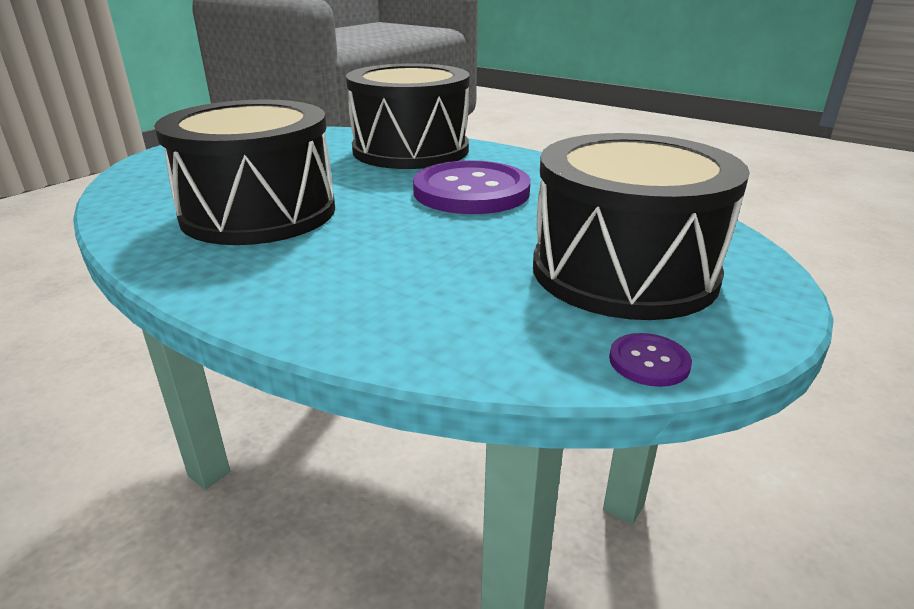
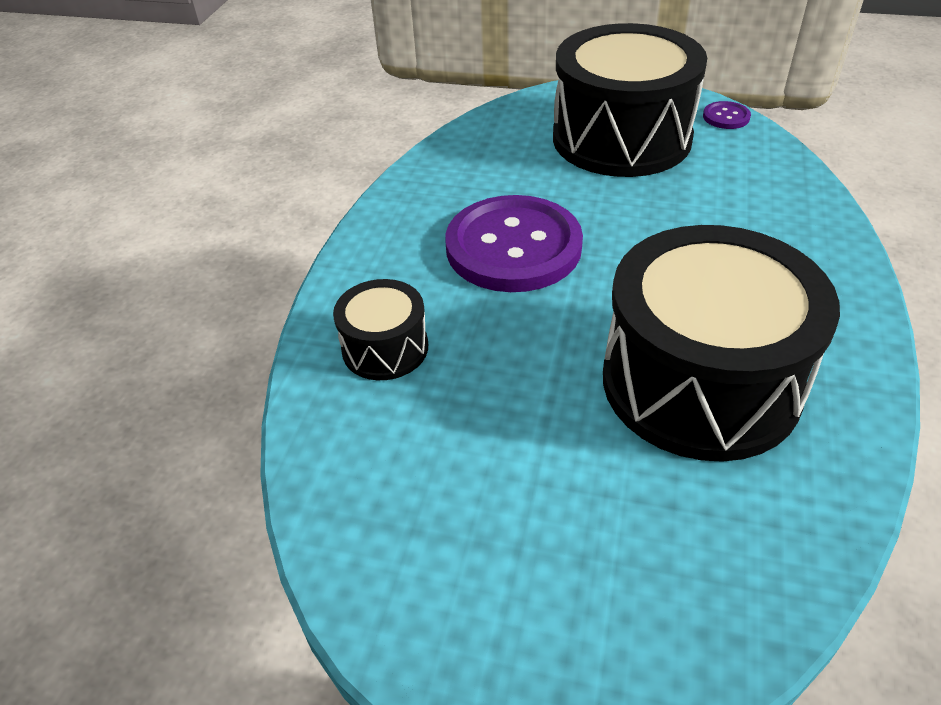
camera: 110 degrees left, 15 degrees up
black drum [346,63,469,169] -> black drum [333,279,428,380], size x0.47

